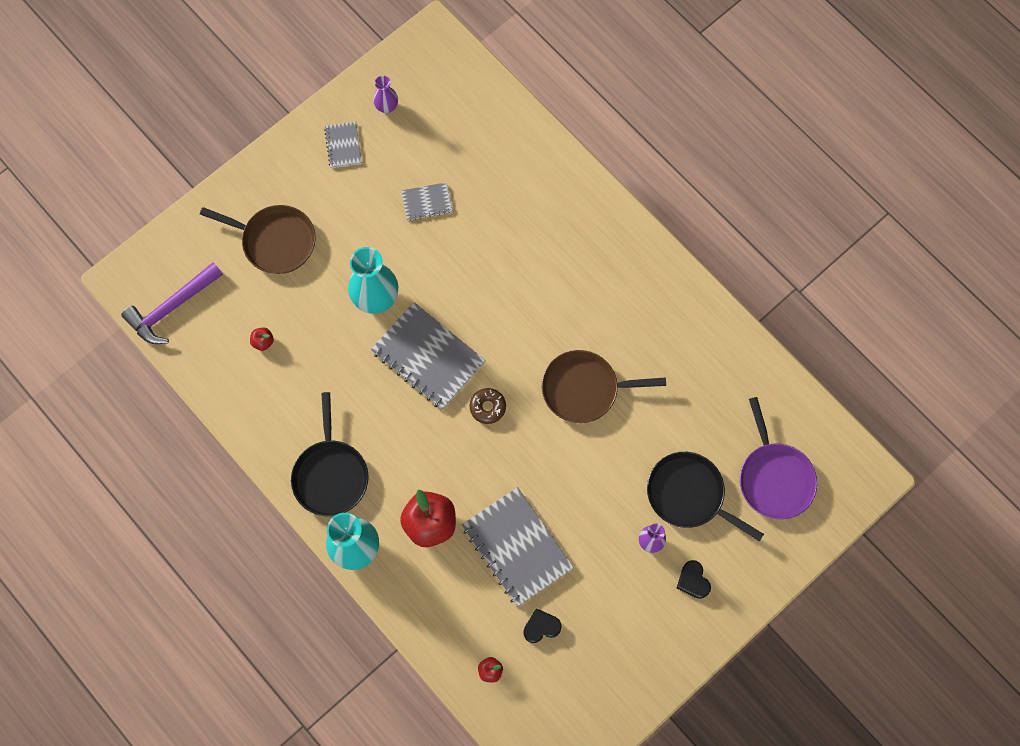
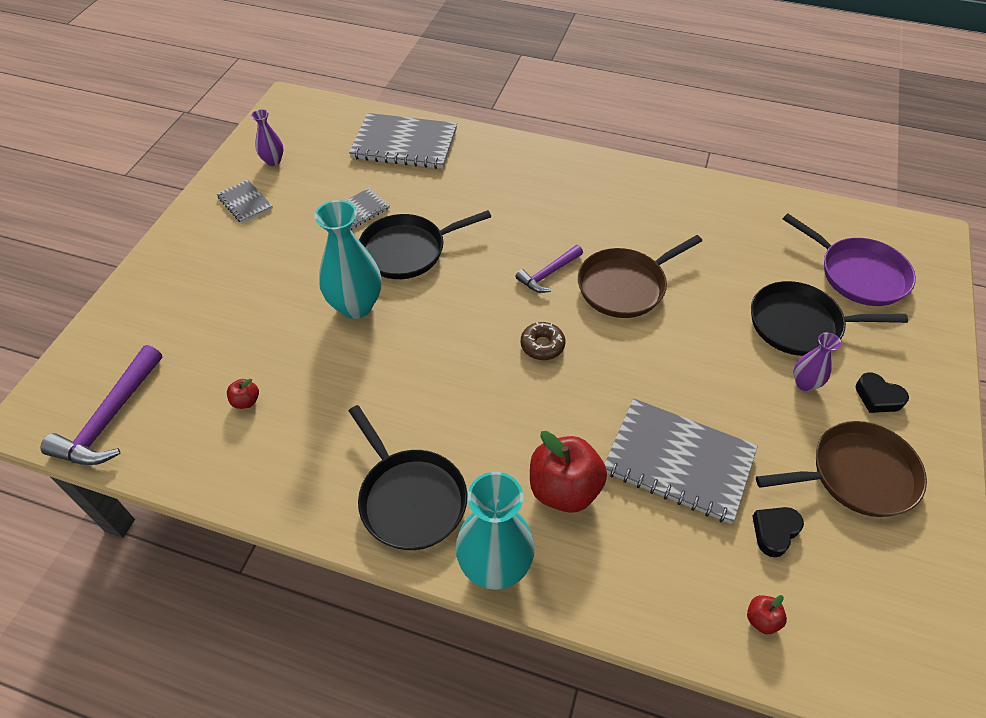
camera: 30 degrees left, 20 degrees down
brown pan [200,205,316,274] -> brown pan moved to [756,421,927,517]
grey notebook [371,302,486,410] -> grey notebook moved to [349,113,457,169]
none -> black pan [359,210,491,279]
none -> purple hammer [515,245,583,293]

